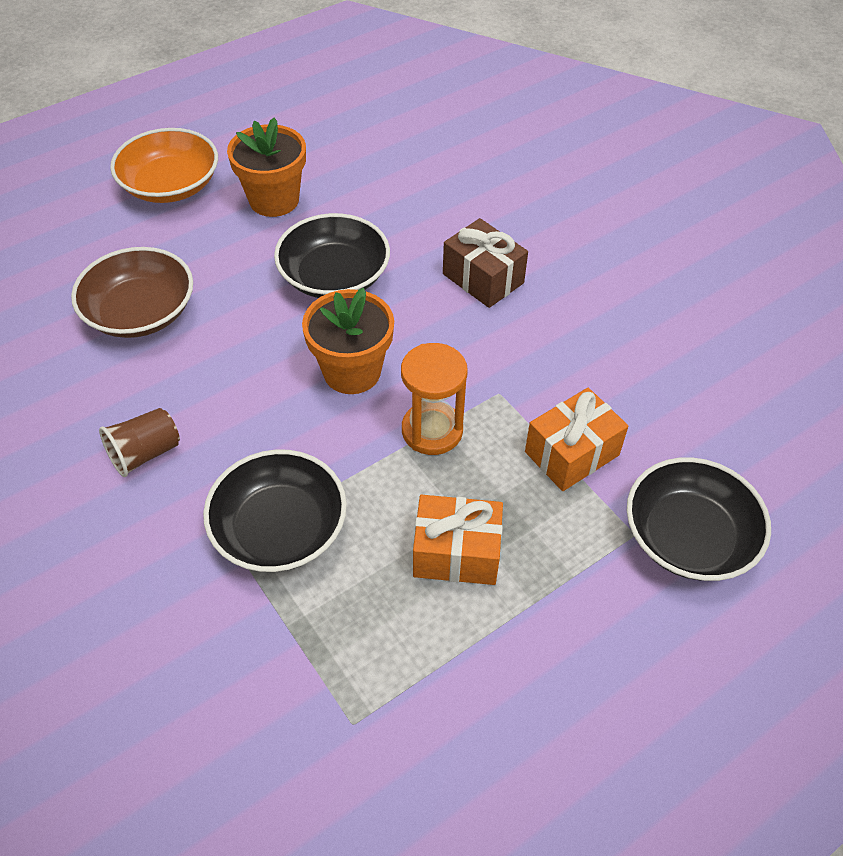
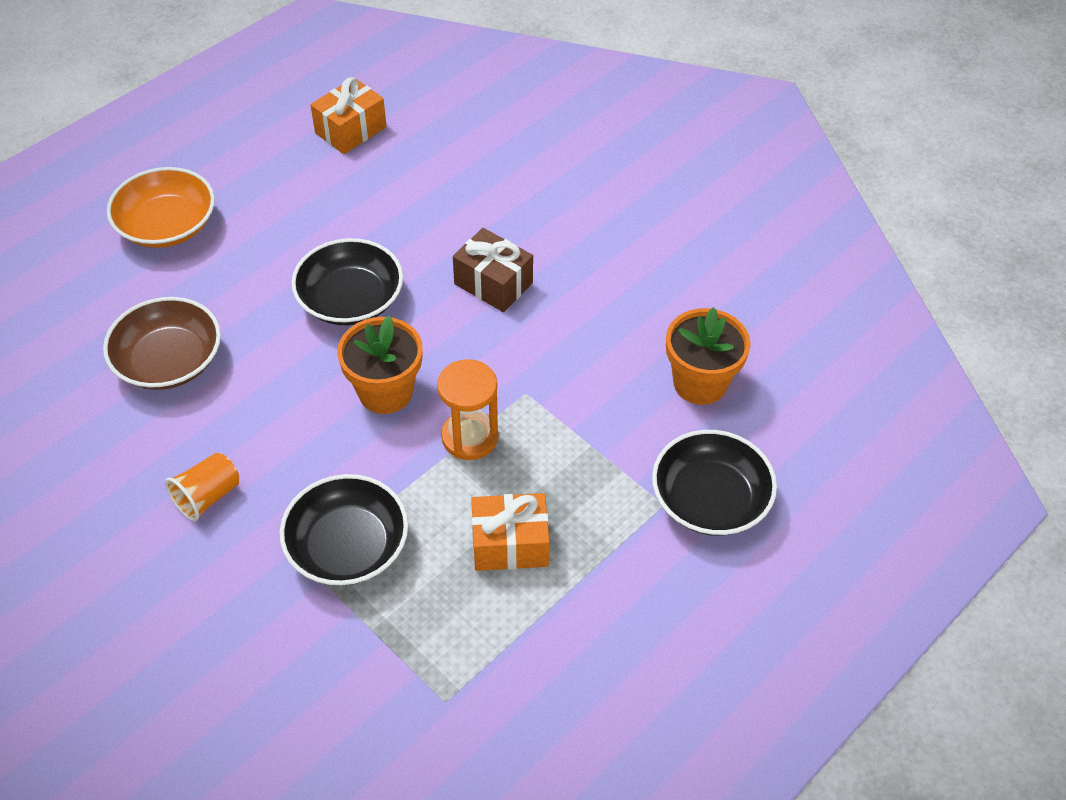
camera: 10 degrees left, 0 degrees up
brown cup [99,408,180,477] -> orange cup [165,453,239,521]
orange flower pot [227,117,306,217] -> orange flower pot moved to [666,307,751,405]
orange gift [525,388,628,491] -> orange gift moved to [310,77,387,154]

